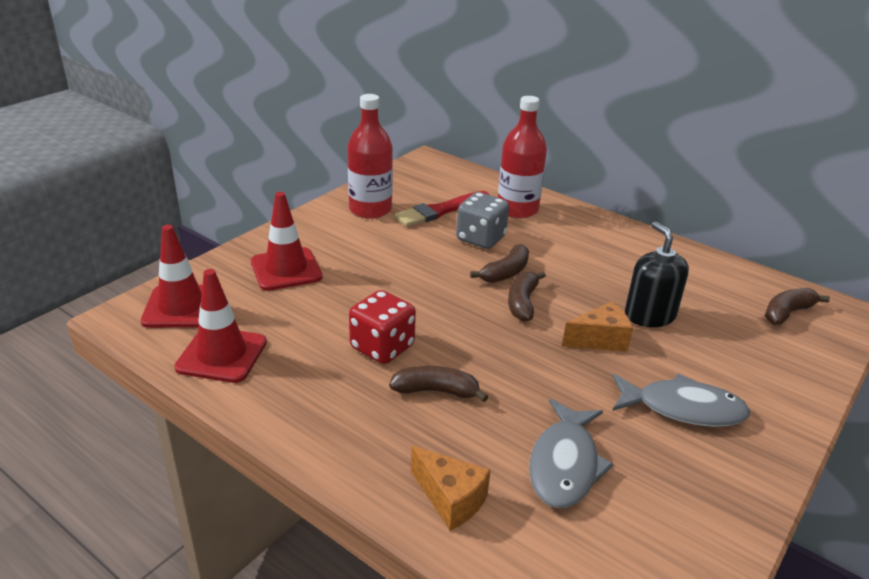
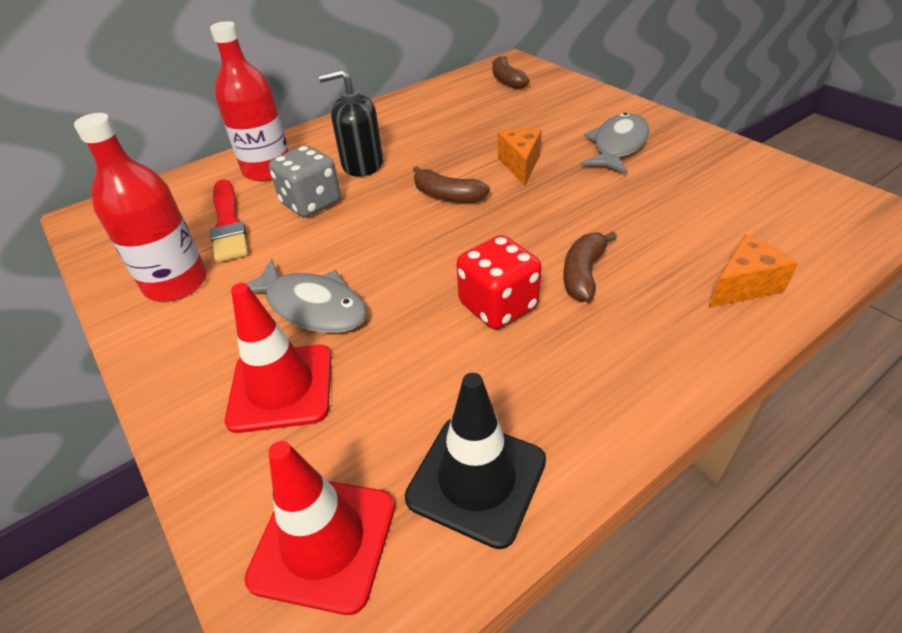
camera: 70 degrees left, 10 degrees up
red traffic cone [174,269,267,383] -> black traffic cone [405,373,546,549]
brown banana [470,244,529,283] -> none
grey fish [529,399,614,508] -> grey fish moved to [246,259,367,333]
black soap dispenser [625,222,689,327] -> black soap dispenser moved to [319,69,383,177]

